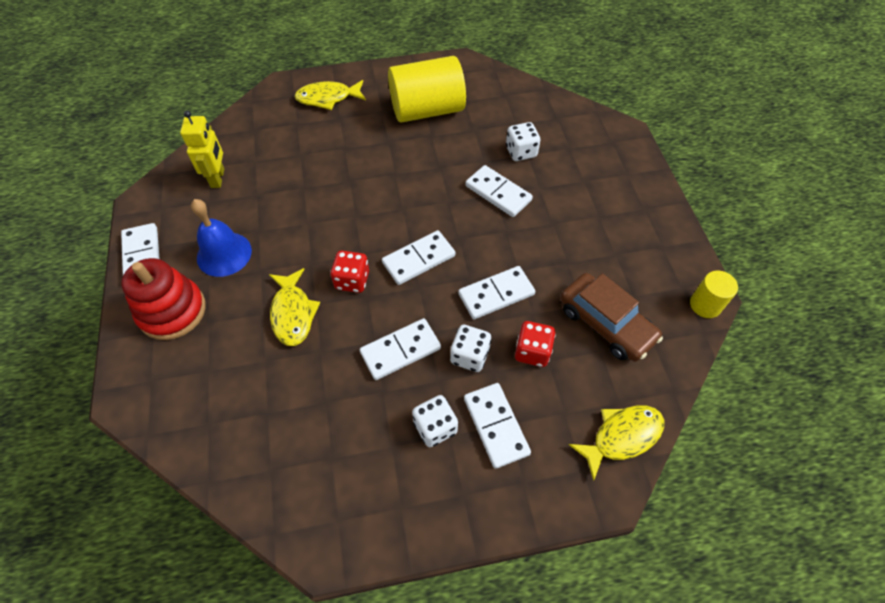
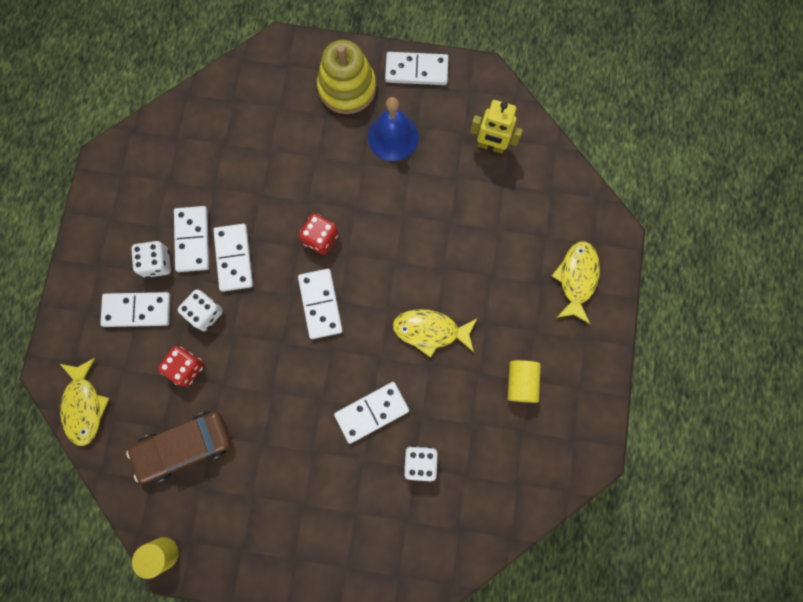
camera: 110 degrees right, 20 degrees up
red stacking toy [121,258,206,340] -> yellow stacking toy [317,40,376,114]
yellow fish [269,268,320,346] -> yellow fish moved to [393,309,477,358]
yellow cylinder [388,56,466,123] -> yellow cylinder [508,360,541,403], size x0.49
white domino [458,266,535,319] -> white domino moved to [174,206,209,272]

